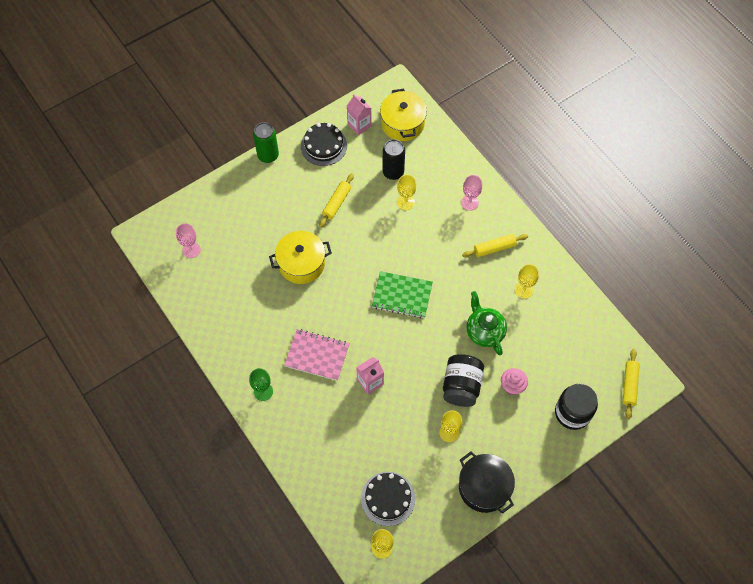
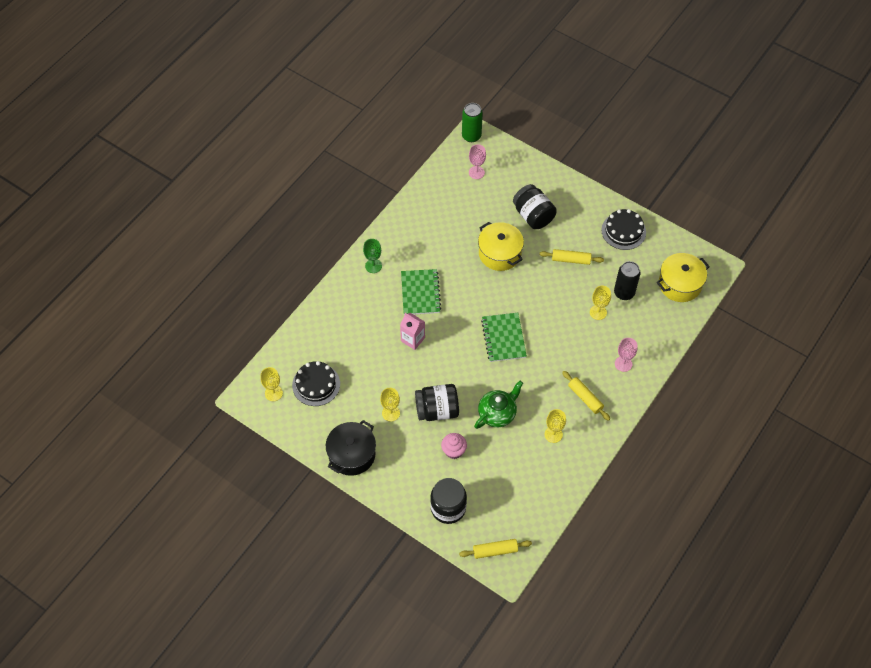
camera: 70 degrees right, 5 degrees down
green can [253,122,279,163] -> green can moved to [462,103,483,142]
pink notebook [284,329,350,381] -> green notebook [401,269,441,315]
pink carton [347,94,371,135] -> none
none -> black jar [513,184,557,229]

